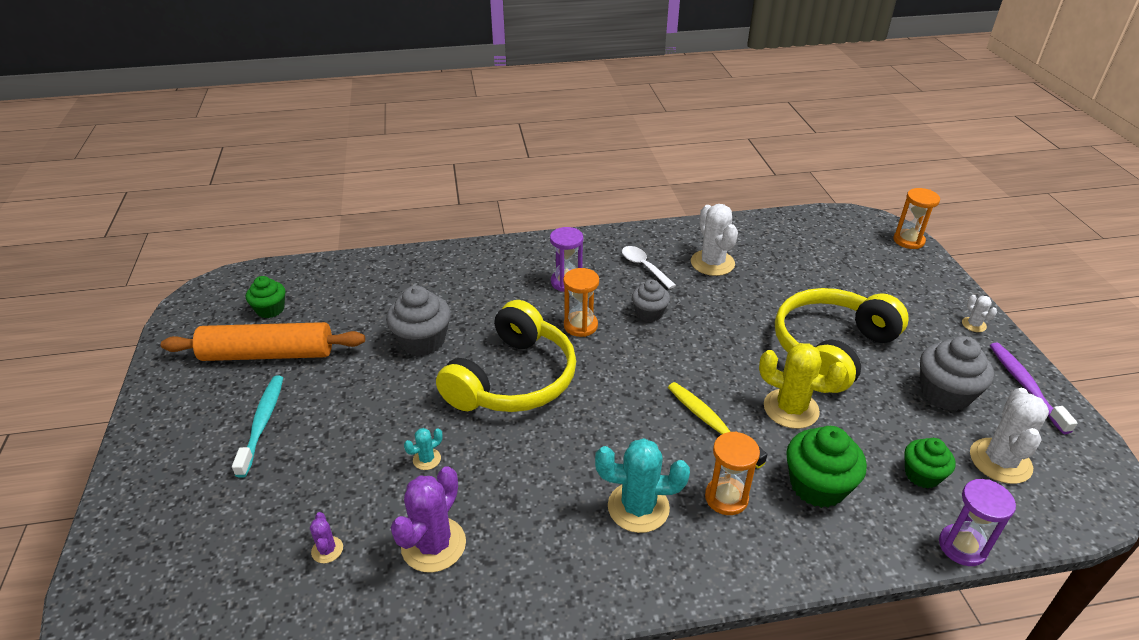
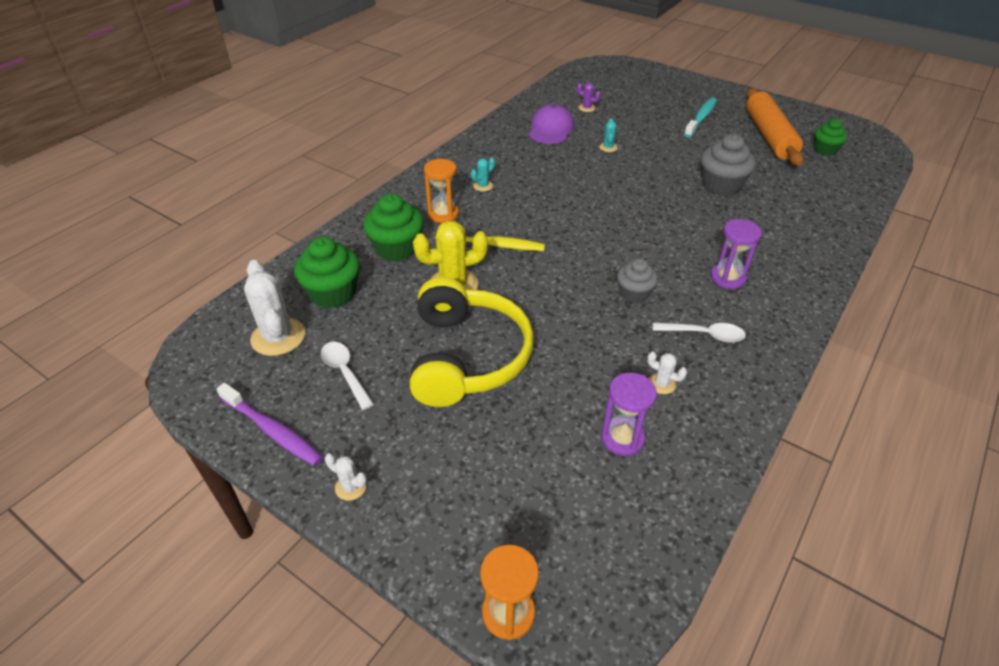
camera: 135 degrees right, 5 degrees up
orange rolling pin [161,322,365,361] -> orange rolling pin turned 45 degrees counterclockwise [746,88,803,166]
turquoise toothbrush [232,376,283,478] -> turquoise toothbrush turned 105 degrees counterclockwise [684,98,717,138]
purple cactus [391,466,466,573] -> purple cap [529,104,574,144]
yellow headphones [436,300,576,412] -> none
orange hourglass [563,268,599,337] -> none
turquoise cactus [595,438,690,533] -> turquoise cactus [471,157,495,192], size x0.48
white cactus [691,204,738,276] -> white cactus [647,351,687,394], size x0.48
green cupcake [904,438,956,488] -> green cupcake [294,237,360,308], size x1.58
grey cupcake [920,336,994,411] -> white spoon [321,342,374,410]
purple hourglass [939,479,1016,566] -> purple hourglass moved to [601,373,657,456]

